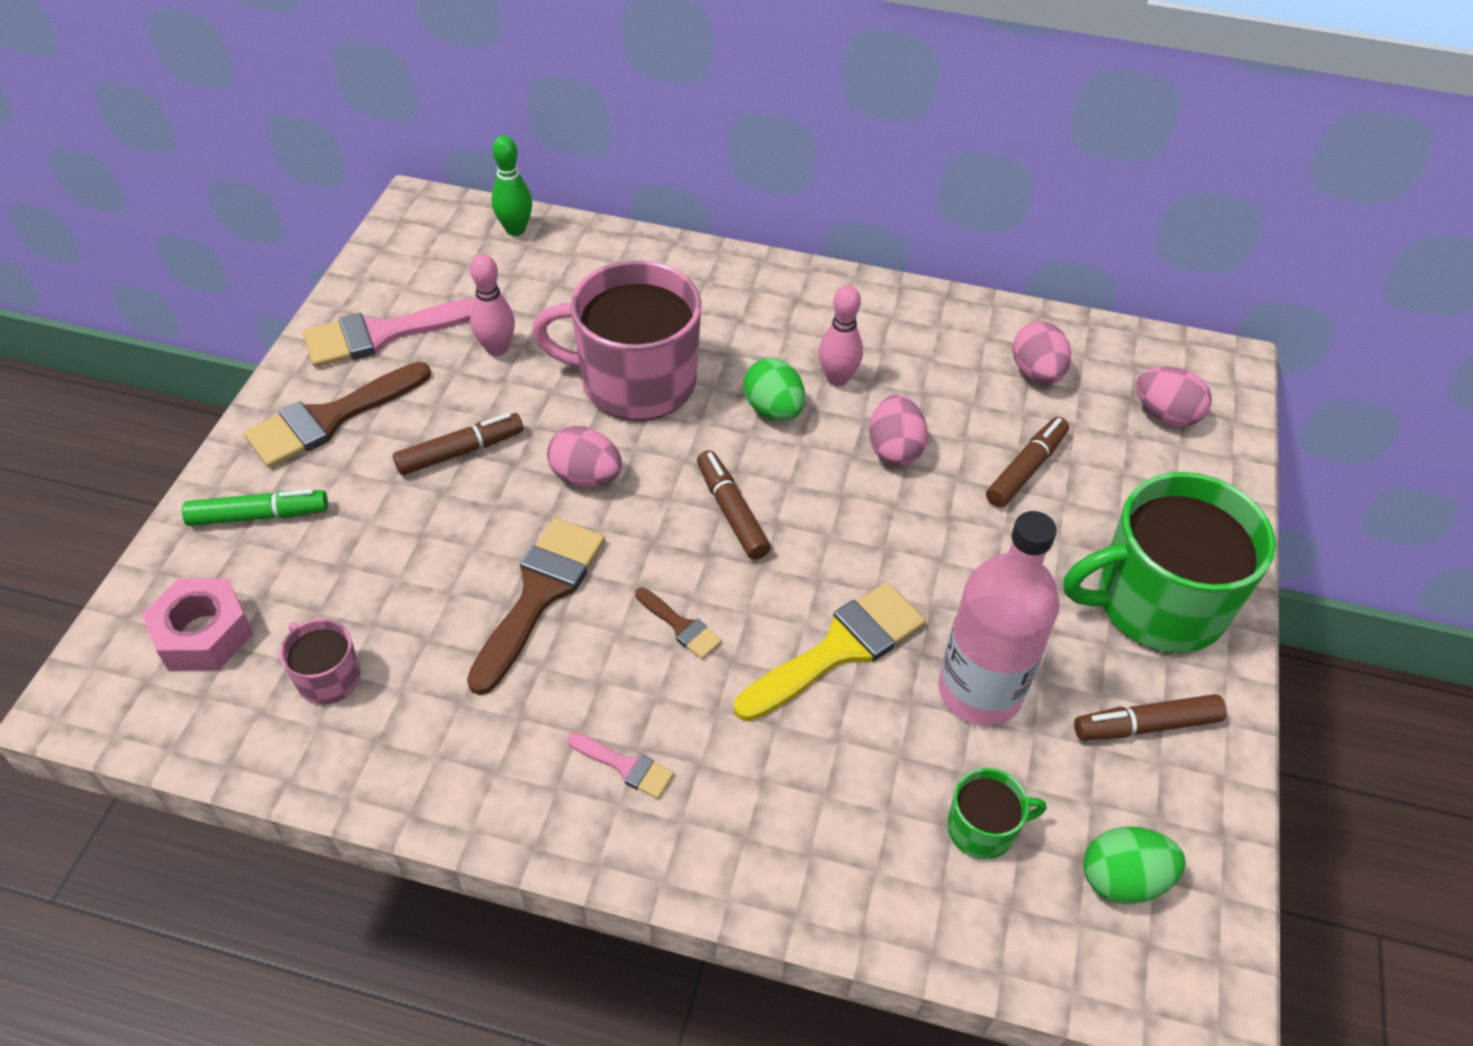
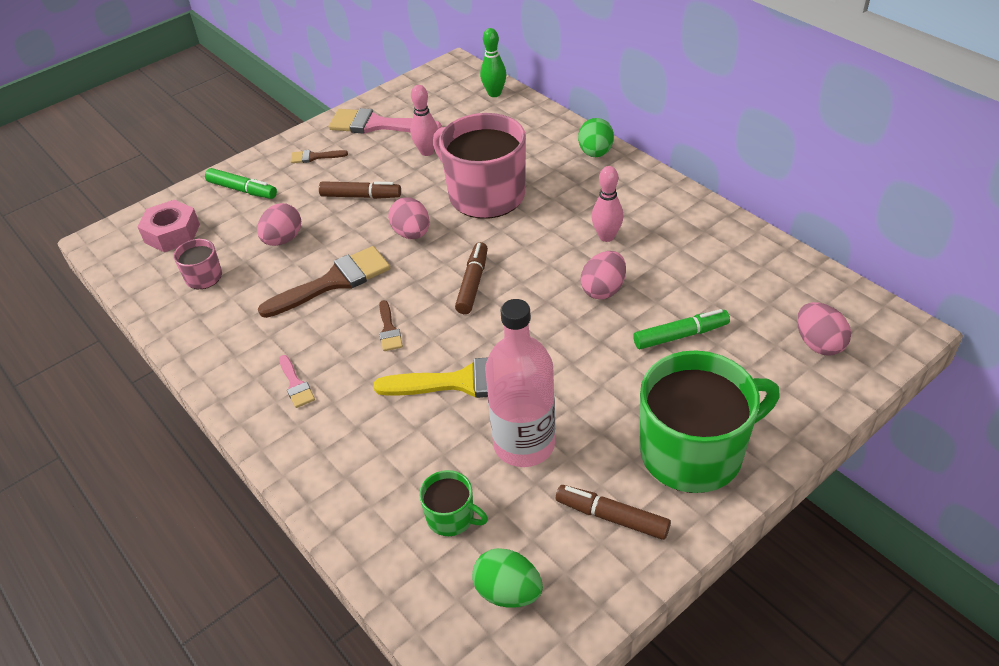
camera: 40 degrees right, 5 degrees down
brown brush [244,362,431,468] -> brown brush [291,150,348,163], size x0.49
green egg [744,358,805,421] -> green egg moved to [578,118,614,157]
brown marker [986,417,1069,508] -> green marker [633,309,730,349]
pink egg [1013,321,1071,384] -> pink egg moved to [257,203,301,246]
green mug [1063,472,1276,653] -> green mug turned 135 degrees clockwise [640,350,780,493]

